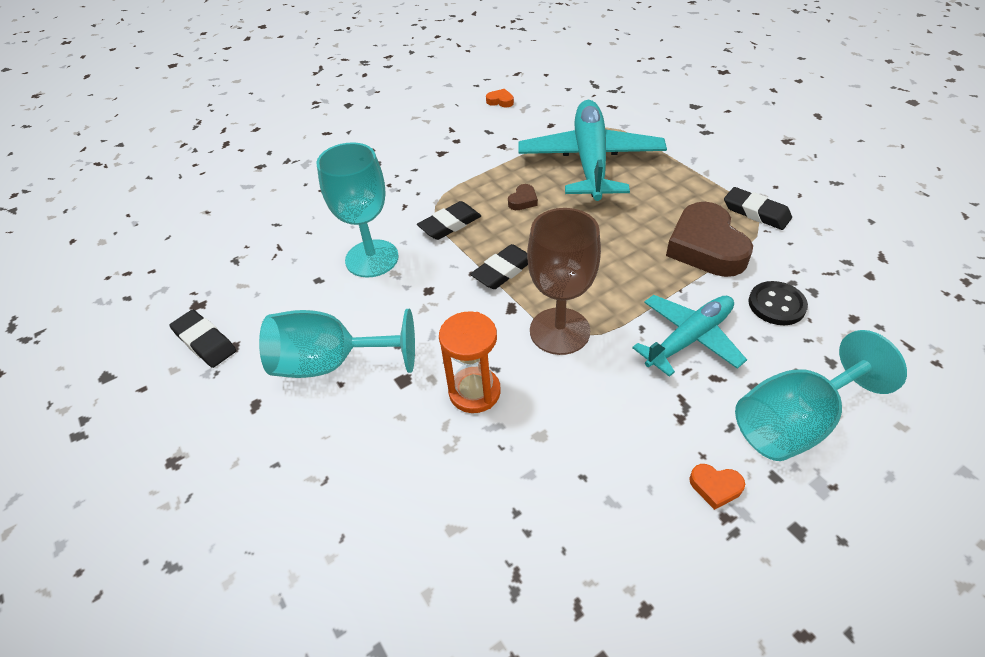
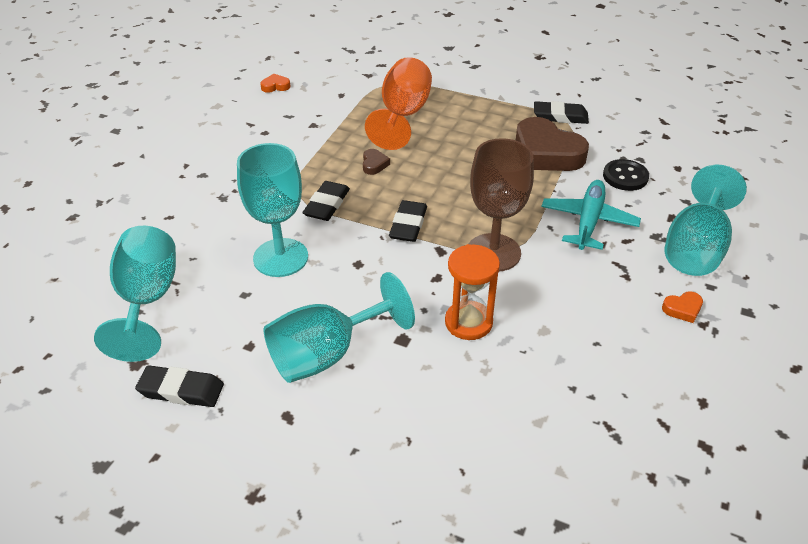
camera: 35 degrees left, 5 degrees down
turquoise plane [518,100,667,201] -> orange goblet [365,57,432,150]
none -> turquoise goblet [94,226,176,362]

